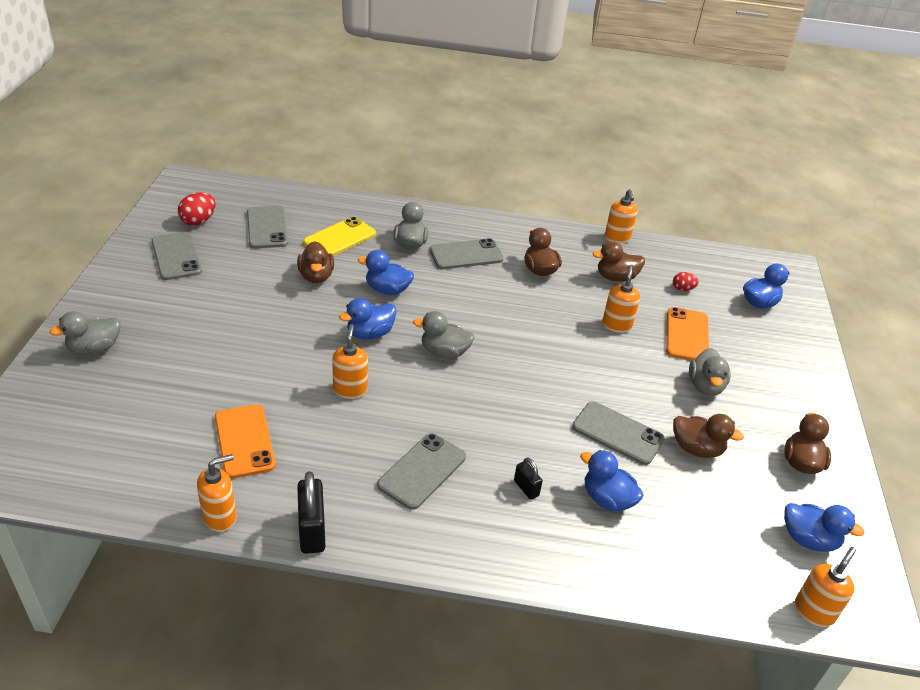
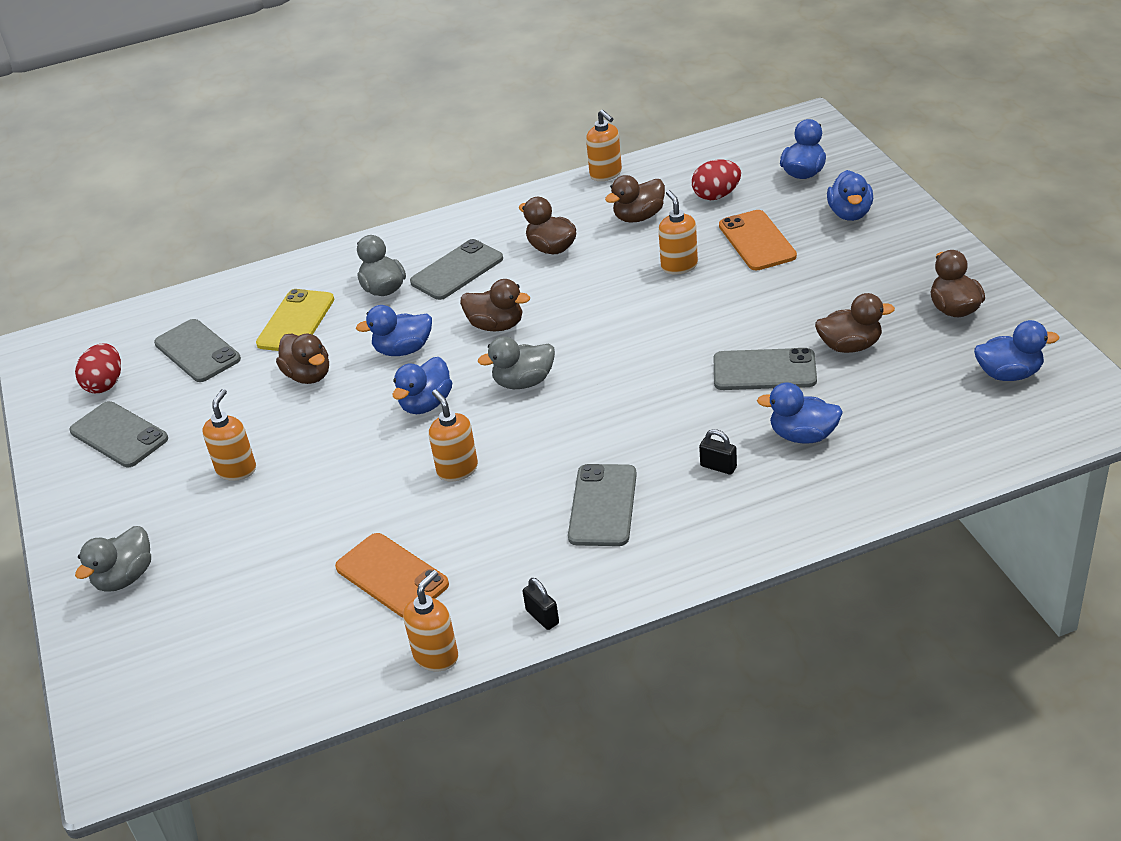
camera: 20 degrees left, 0 degrees up
black padlock [297,471,326,554] -> black padlock [523,578,559,630], size x0.56
red egg [673,272,699,291] -> red egg [692,160,741,200], size x1.64
grey duck [689,348,731,396] -> none
orange soap dispenser [795,547,856,627] -> orange soap dispenser moved to [202,389,256,481]
none -> brown duck [460,279,530,331]
none -> blue duck [827,170,873,221]

